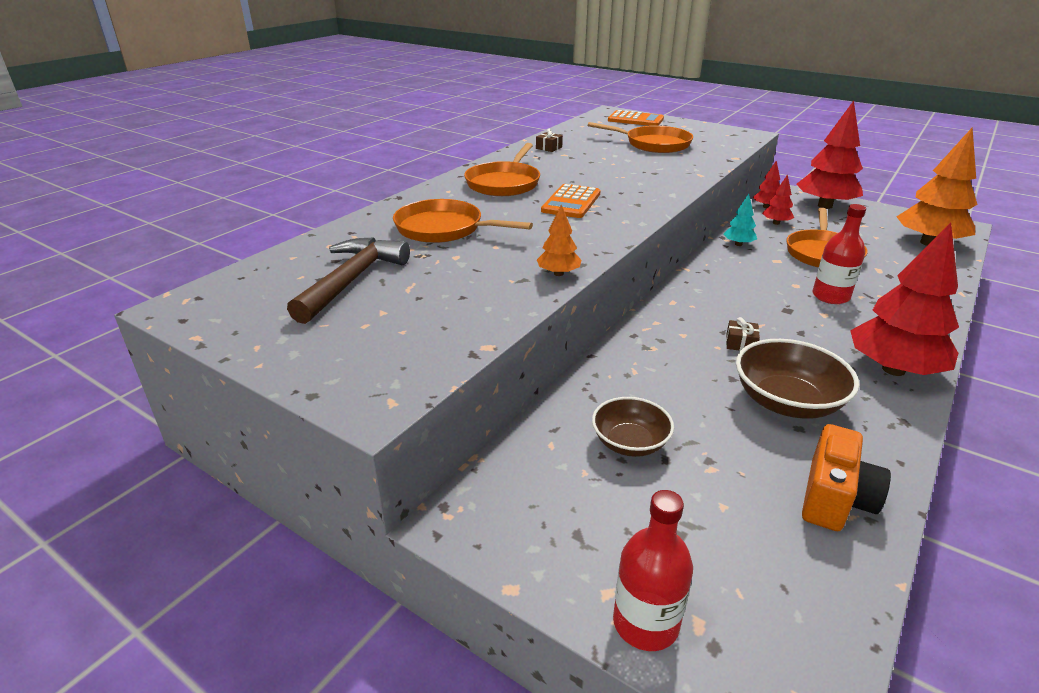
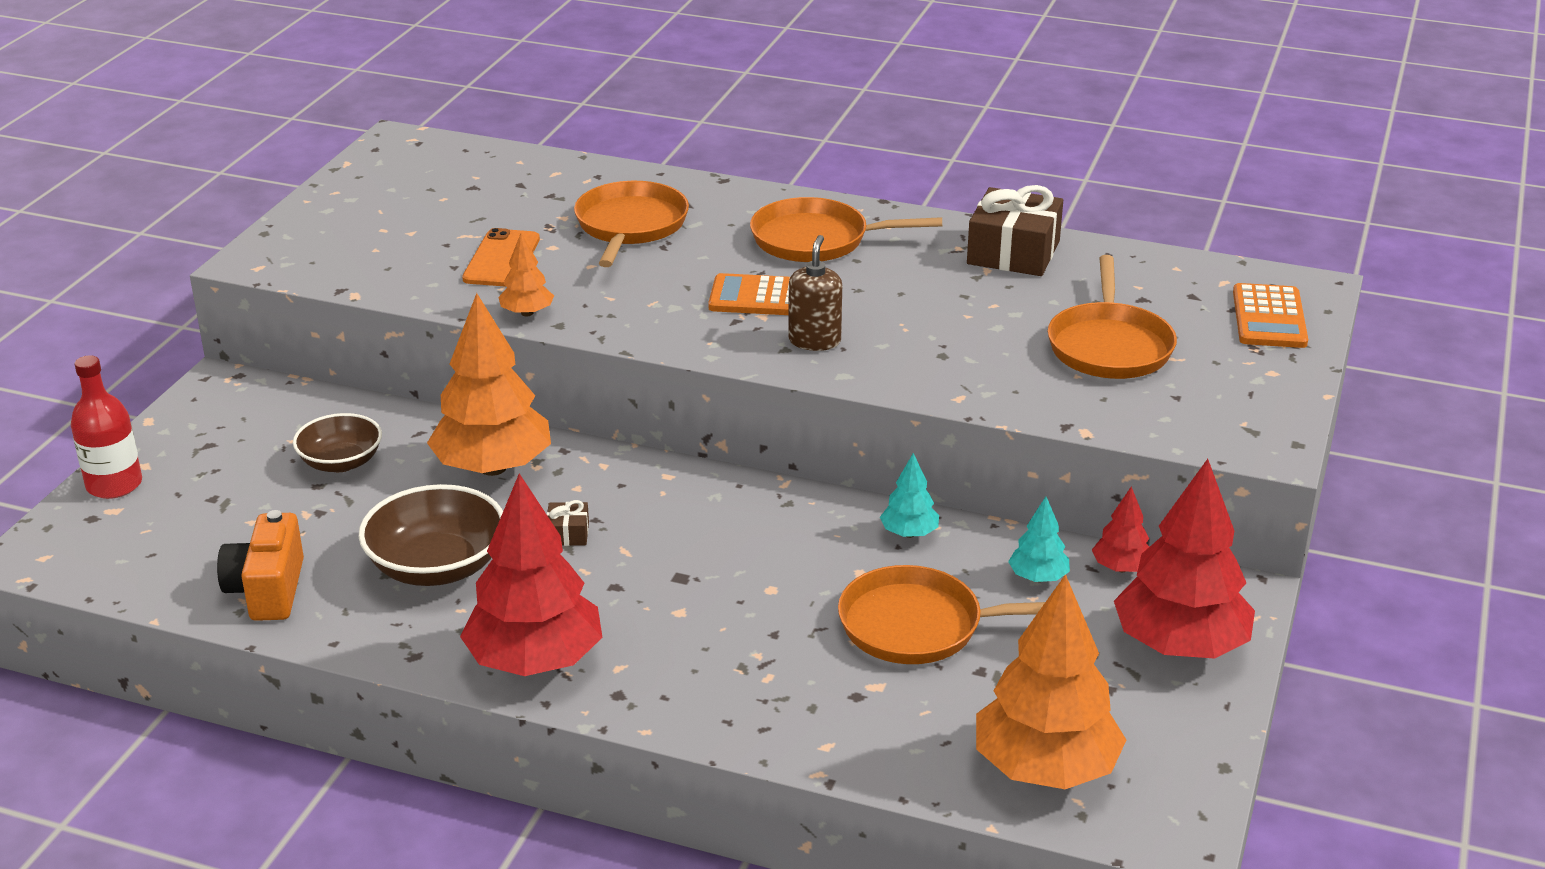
camera: 75 degrees right, 0 degrees up
brown hammer [287,237,410,324] -> none
brown gift [536,129,563,152] -> brown gift [967,185,1063,276], size x2.23
red tree [762,174,794,225] -> turquoise tree [1008,496,1070,582]
orange camera [802,424,891,531] -> orange camera turned 75 degrees clockwise [217,510,304,621]
red bottle [812,204,866,304] -> none
none -> orange tree [427,293,551,476]
none -> orange phone [462,228,540,287]
none -> brown soap dispenser [788,235,842,351]

